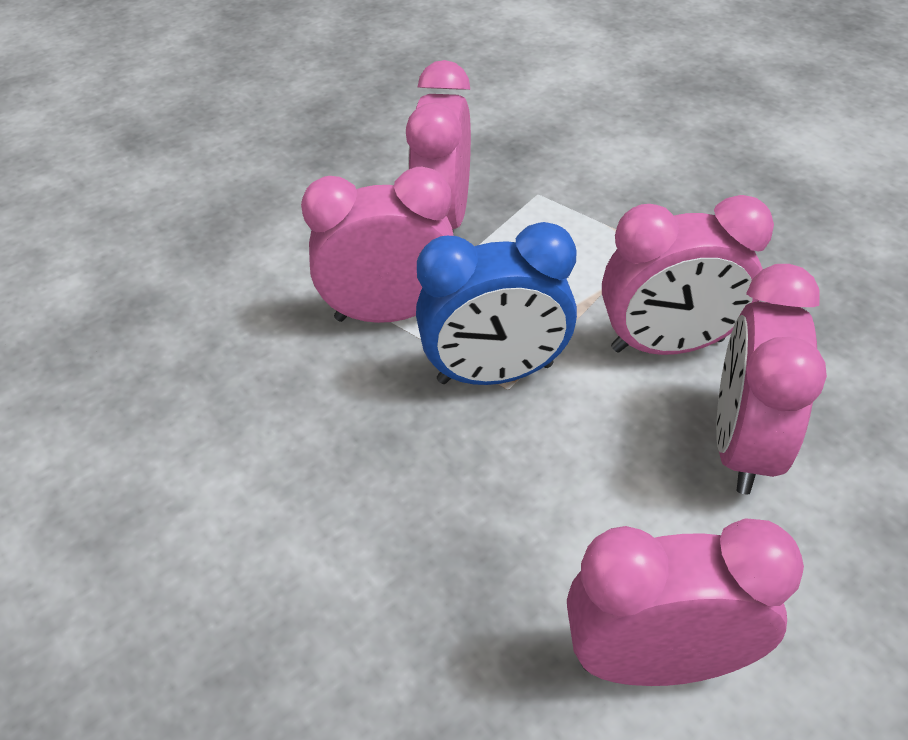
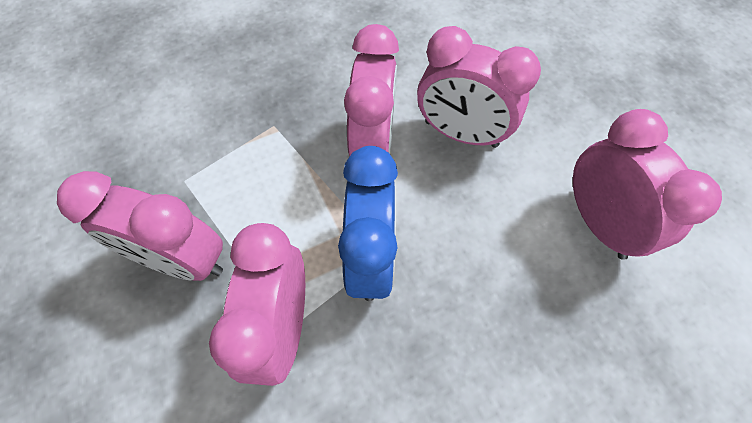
camera: 80 degrees left, 15 degrees up
pink clock [567,518,804,686] -> pink clock turned 150 degrees clockwise [573,109,722,260]

